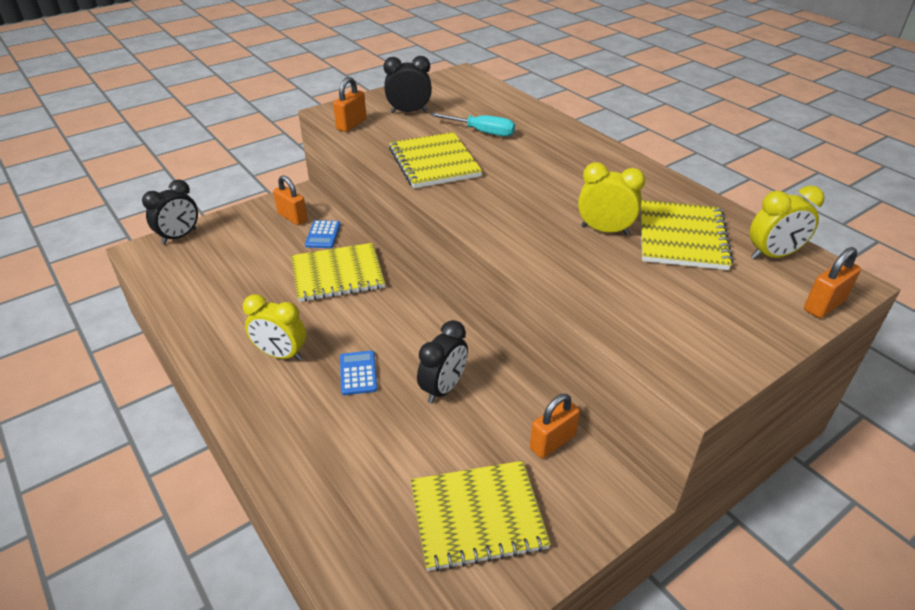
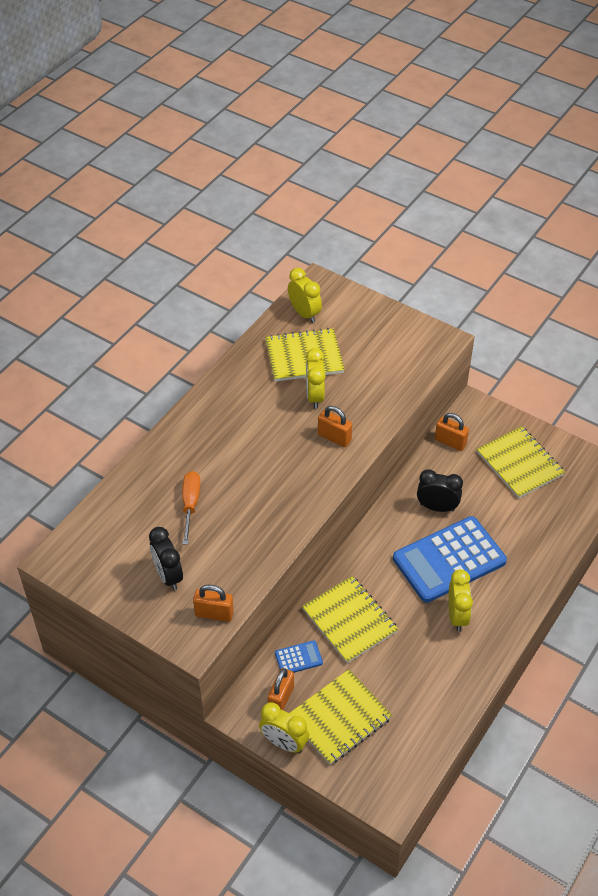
camera: 110 degrees left, 10 degrees up
black clock [142,179,198,245] -> none
blue calculator [340,351,378,395] -> blue calculator [393,516,507,603], size x2.43
yellow notebook [389,132,482,188] -> yellow notebook moved to [290,669,392,765]
turquoise screwdriver [430,113,515,137] -> orange screwdriver [182,471,200,545]
orange padlock [804,247,861,318] -> orange padlock moved to [318,406,352,447]
none -> yellow clock [259,702,309,753]

